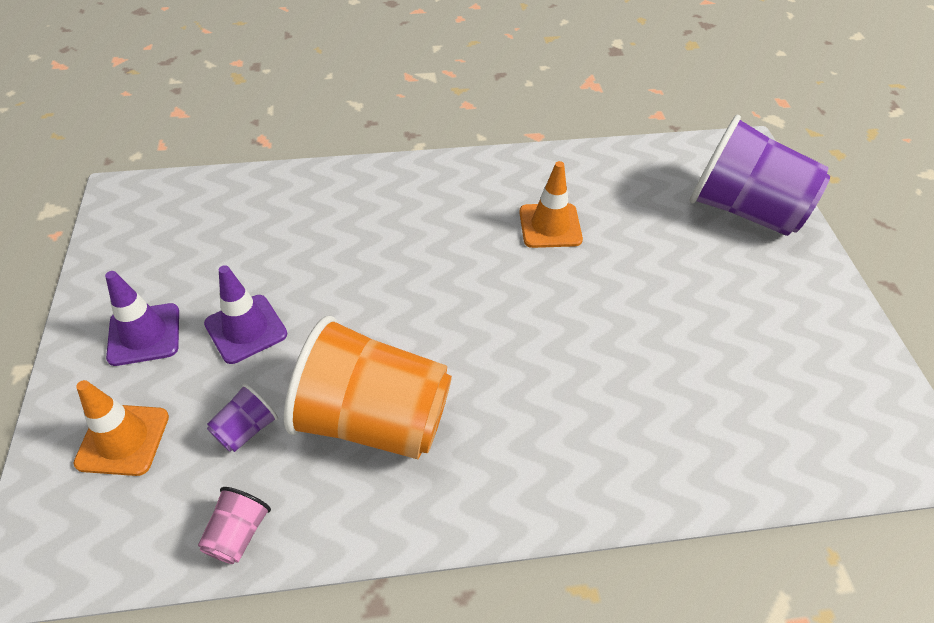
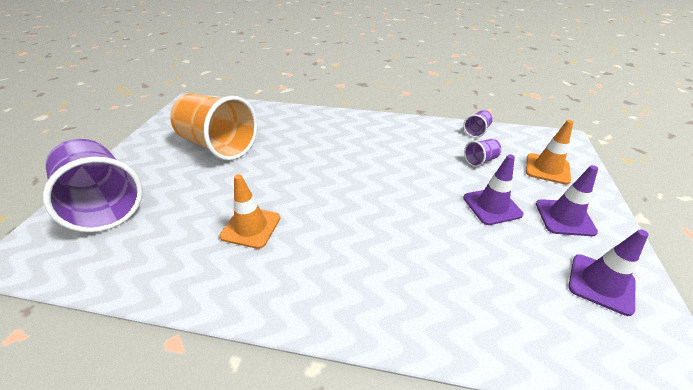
camera: 160 degrees left, 10 degrees down
pink cup [198,487,271,564] -> purple cup [463,110,493,138]
orange cup [284,316,452,459] -> orange cup moved to [170,93,258,161]
none -> purple traffic cone [568,229,649,316]

